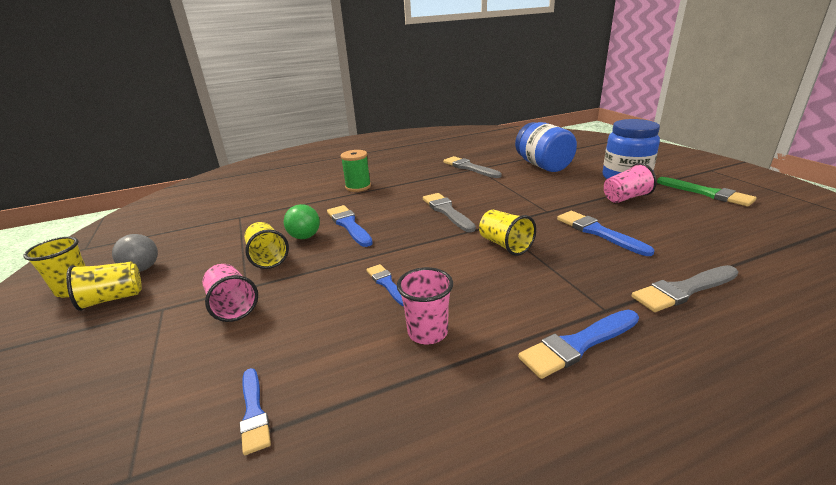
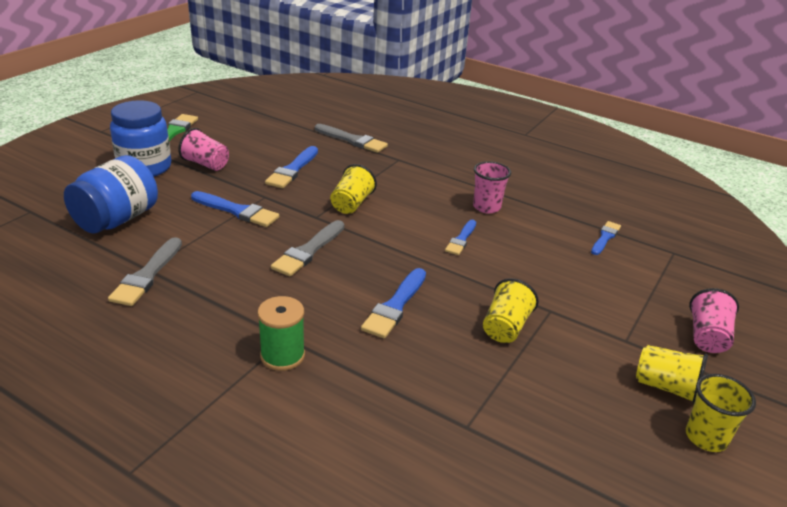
camera: 130 degrees left, 5 degrees up
grey ball [112,234,158,272] -> none
pink cup [202,264,258,322] -> pink cup moved to [689,288,739,353]
green ball [284,204,320,239] -> none
blue brush [518,310,639,379] -> blue brush moved to [191,191,279,227]

